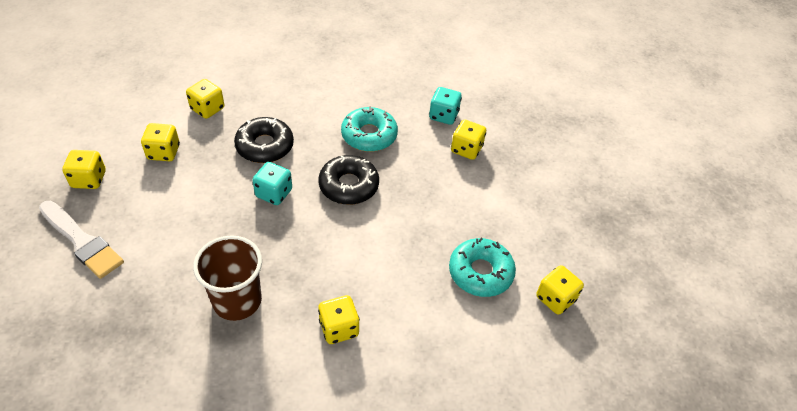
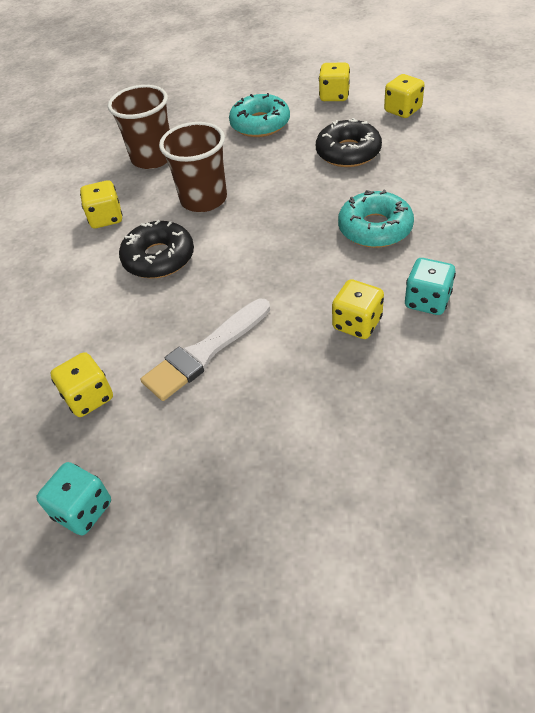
camera: 105 degrees right, 0 degrees up
white brush [39,201,124,279] -> white brush moved to [140,299,270,401]
yellow dice [62,150,106,189] -> none
turquoise dice [252,162,292,205] -> turquoise dice moved to [36,462,111,536]
black donut [319,155,379,205] -> black donut moved to [119,220,194,278]
turquoise donut [449,238,516,297] -> turquoise donut moved to [229,93,290,137]
none -> brown cup [159,122,227,212]

